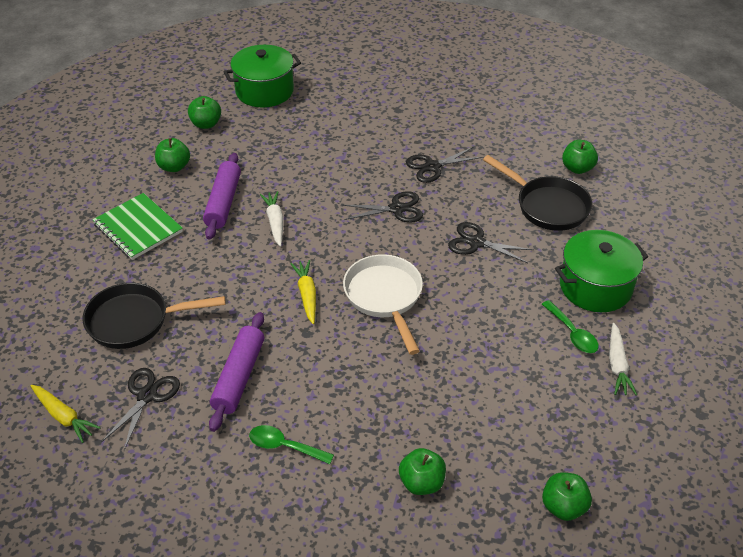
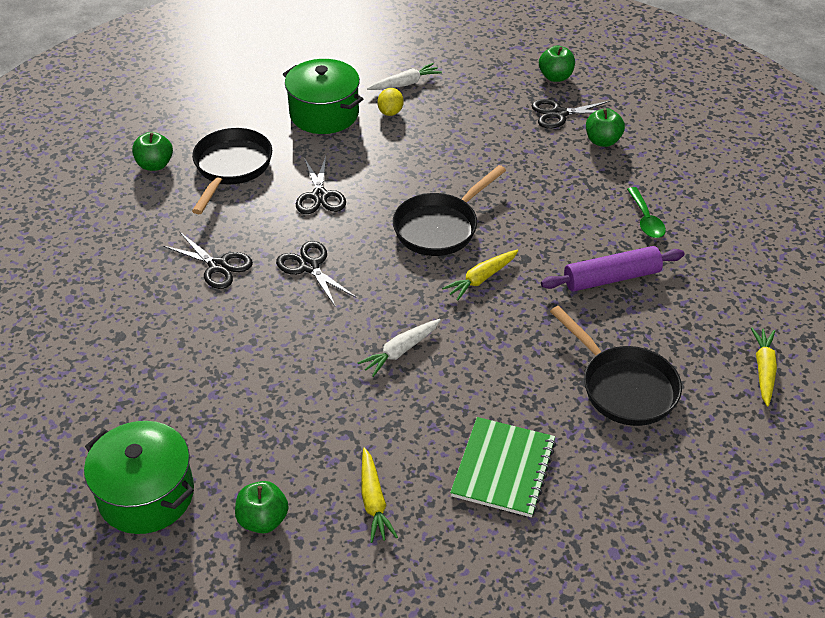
camera: 120 degrees left, 0 degrees up
black scissors [102,368,180,450] -> black scissors moved to [531,99,617,129]
green apple [155,138,190,172] -> yellow carrot [362,448,398,543]
purple rolling pin [203,153,241,240] -> none
white pan [343,254,423,355] -> black pan [393,165,506,256]
green spoon [542,300,599,353] -> yellow lemon [377,88,404,116]

